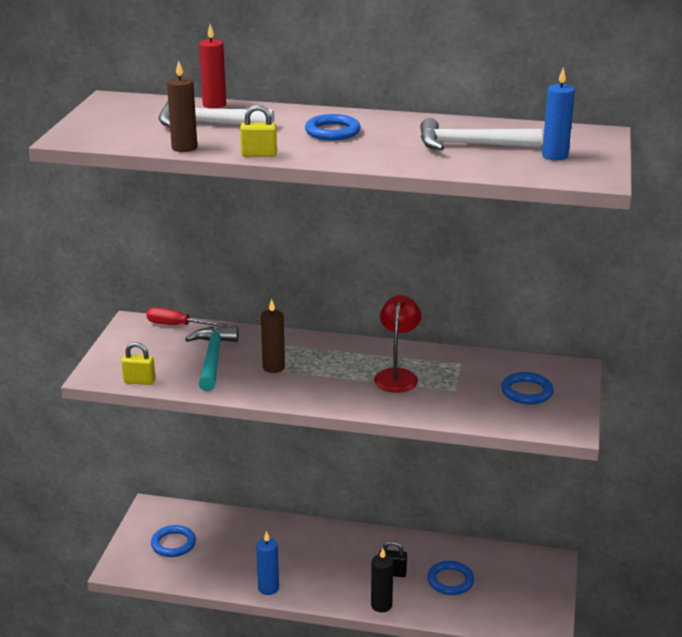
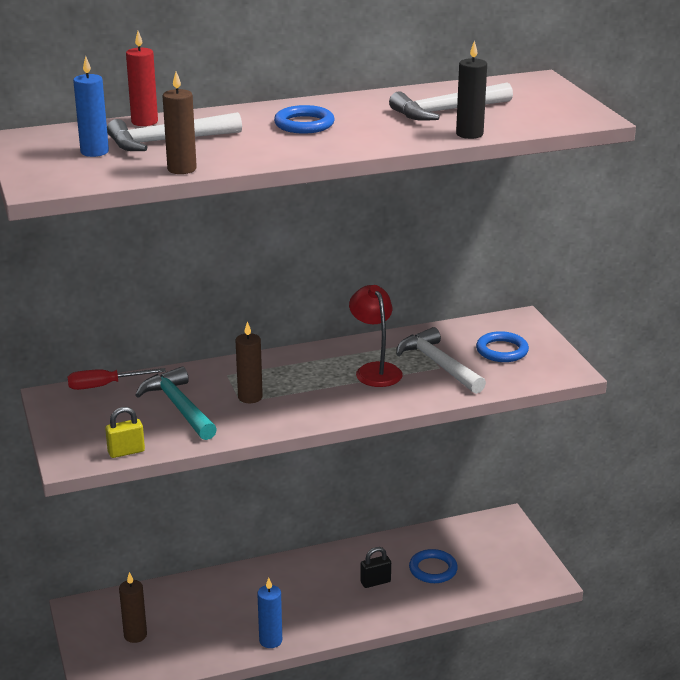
camera: 30 degrees left, 0 degrees up
blue ring [151,525,196,557] -> brown candle [119,572,147,643]
yellow padlock [240,105,277,157] -> none
black candle [371,548,393,612] -> black candle moved to [456,40,487,139]
blue candle [542,67,575,161] -> blue candle moved to [73,56,109,157]
none -> white hammer [396,327,486,394]

